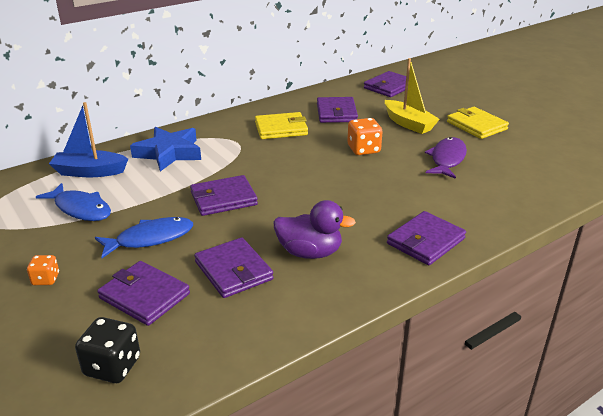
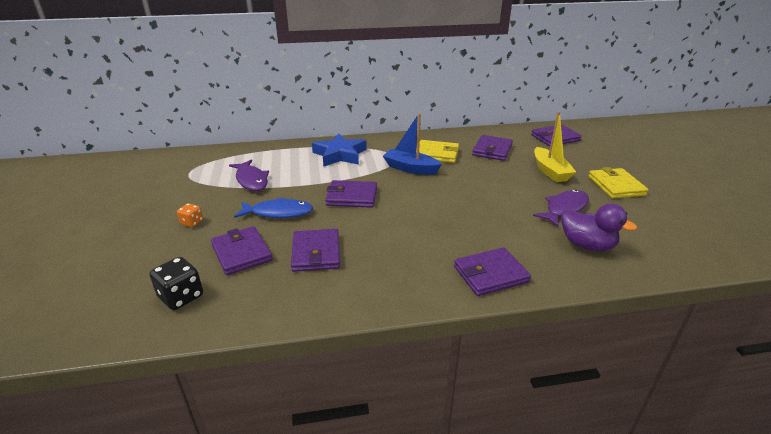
camera: 25 degrees right, 0 degrees up
blue fish [36,183,111,221] -> purple fish [229,160,269,191]
blue boat [49,102,128,178] -> blue boat moved to [383,113,442,175]
purple duck [274,200,356,259] -> purple duck moved to [561,203,637,251]
orange dice [347,118,383,155] -> none

